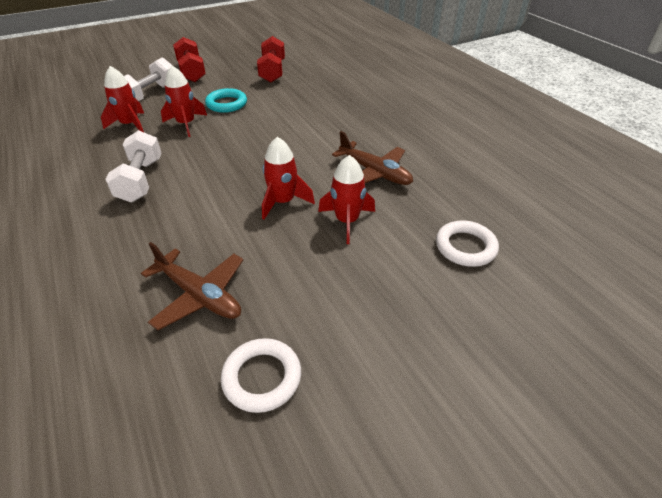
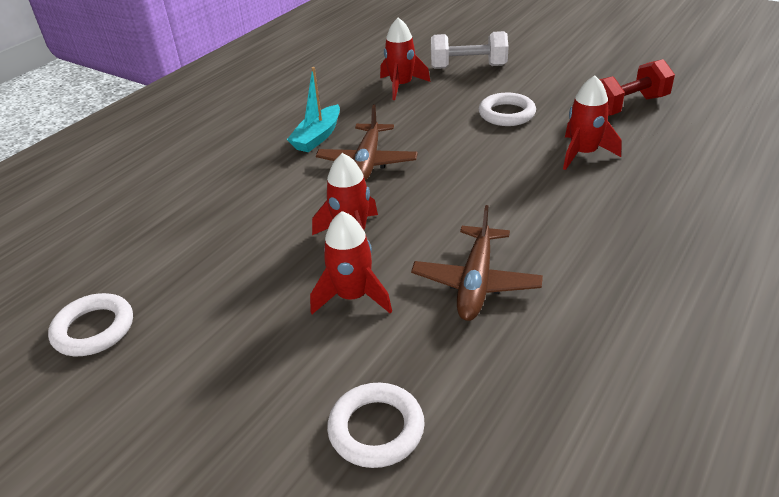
camera: 65 degrees right, 5 degrees down
white dumbbell [105,130,162,203] -> turquoise boat [287,67,340,152]
brown plane [141,242,243,330] -> brown plane moved to [316,104,418,181]
red rocket [161,66,207,137] -> red rocket moved to [563,76,622,170]
red dumbbell [173,37,206,82] -> none
turquoise ring [205,88,247,113] -> white ring [479,93,536,126]

